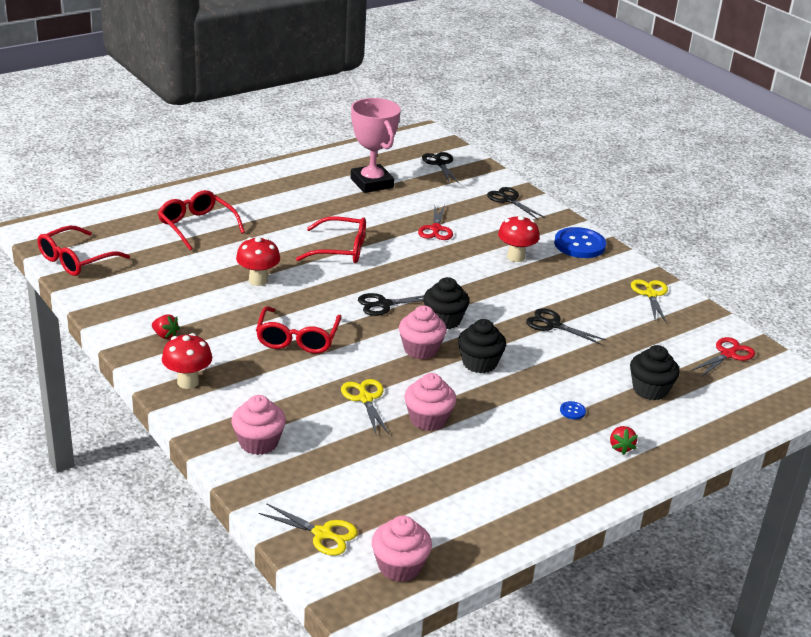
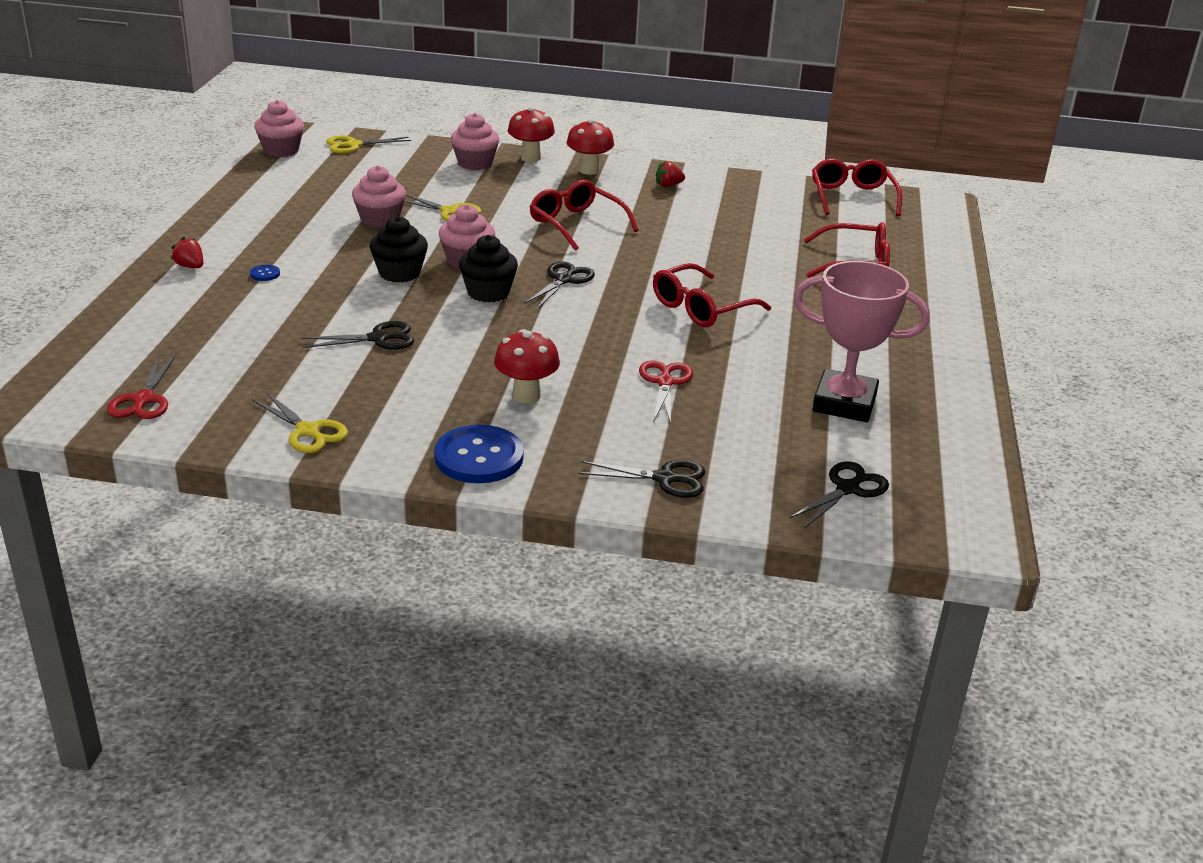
camera: 135 degrees right, 0 degrees up
red mushroom [236,237,280,286] -> red mushroom moved to [508,107,555,162]
red scissors [418,205,453,240] -> red scissors turned 45 degrees clockwise [639,360,693,424]
black scissors [422,152,459,183] -> black scissors turned 75 degrees counterclockwise [789,462,889,528]
black cupcake [630,345,680,400] -> none

